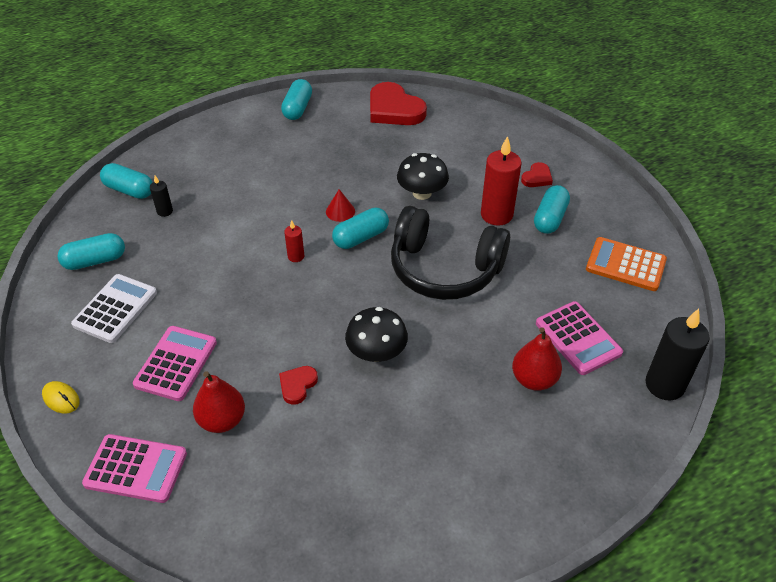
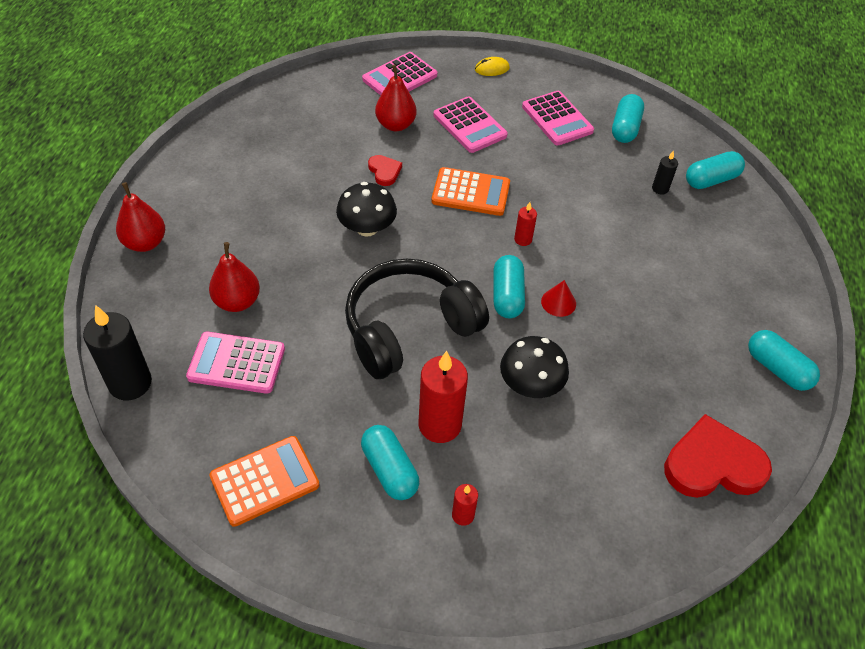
camera: 125 degrees right, 5 degrees up
white calculator [71,274,157,343] -> pink calculator [522,91,594,145]
red heart [521,162,553,187] -> red candle [452,484,478,526]
none -> red pear [116,182,165,252]
none -> orange calculator [431,167,510,216]

